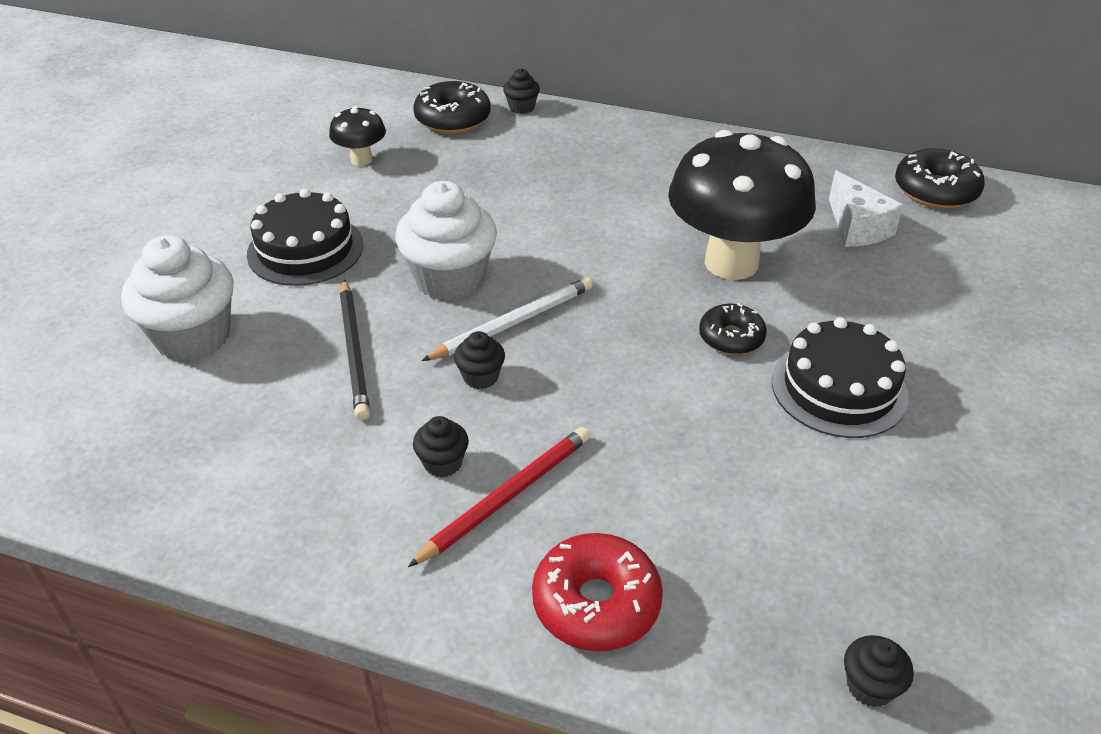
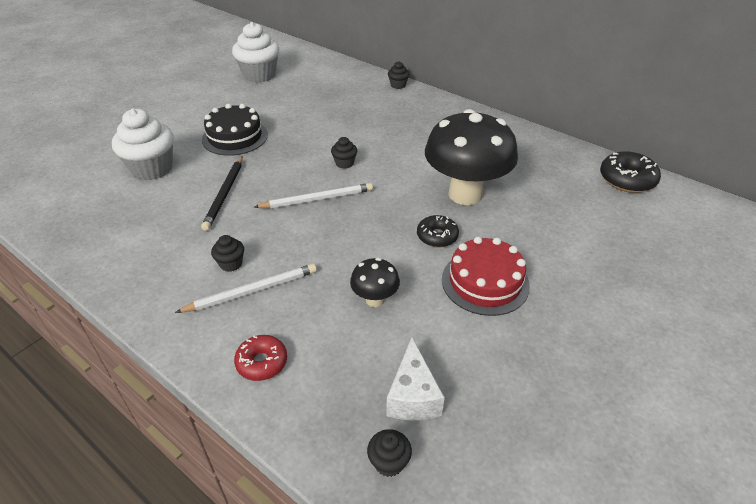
camera: 20 degrees right, 0 degrees up
black mushroom [329,106,386,166] -> black mushroom moved to [350,258,400,307]
white cupcake [395,181,497,301] -> white cupcake moved to [232,22,279,83]
red pencil [408,427,590,567] -> white pencil [175,264,317,313]
black donut [413,81,491,134] -> none
black cupcake [454,331,505,389] -> black cupcake moved to [331,137,357,169]
red donut [532,533,663,651] -> red donut [234,335,287,381], size x0.66
black cake [772,317,909,438] -> red cake [442,237,530,316]
white cheese [829,170,904,247] -> white cheese moved to [386,337,445,420]

